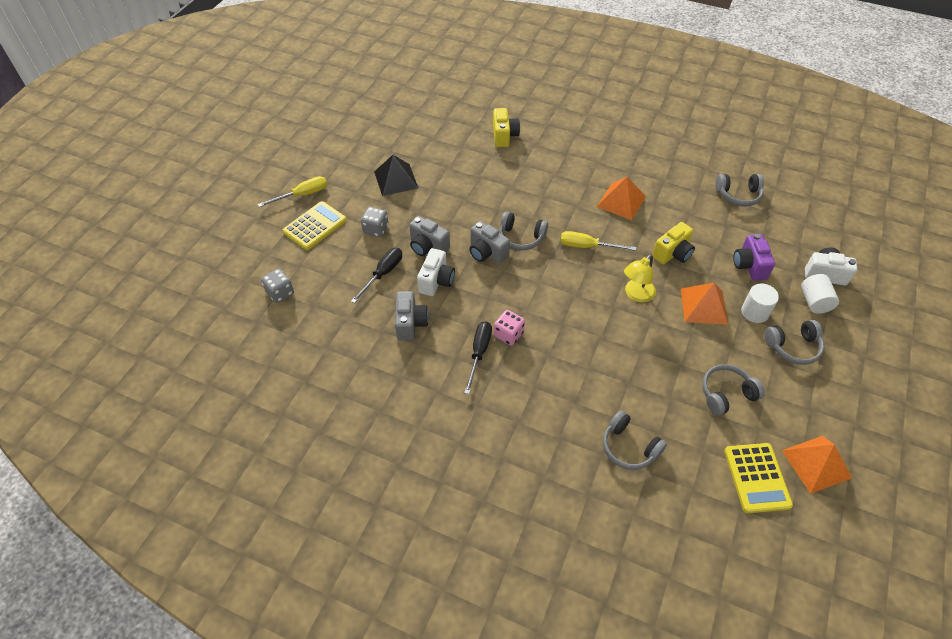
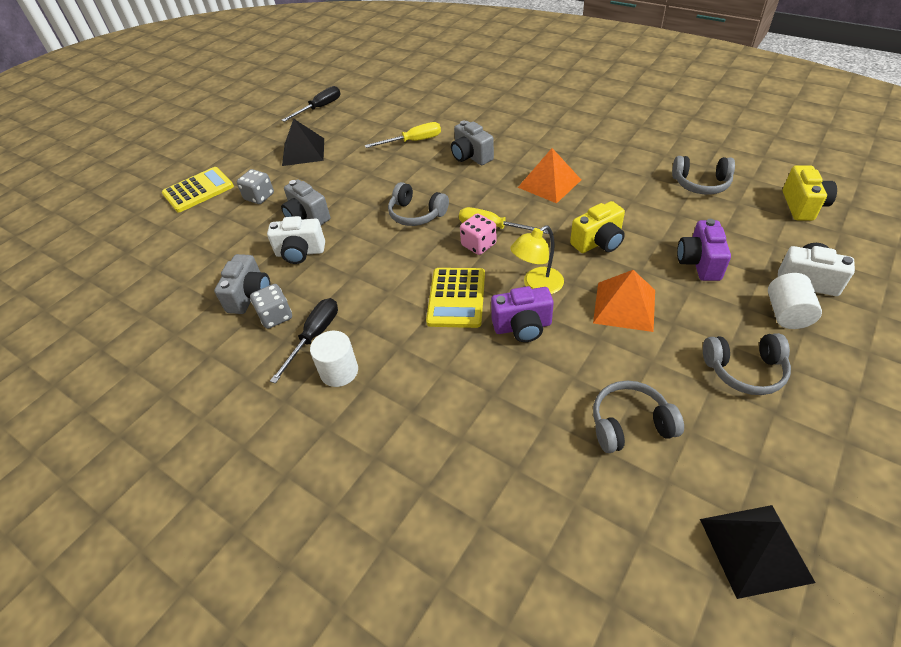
camera: 15 degrees right, 5 degrees down
yellow screwdriver [258,176,327,207] -> yellow screwdriver moved to [365,122,441,148]
grey dice [261,268,294,303] -> grey dice moved to [250,284,292,329]
black screwdriver [351,248,402,303] -> black screwdriver moved to [282,86,341,122]
white camera [417,248,455,296] -> white camera turned 60 degrees clockwise [267,216,325,264]
grey camera [470,221,510,264] -> grey camera moved to [451,121,494,165]
yellow camera [493,108,520,147] -> yellow camera moved to [783,165,837,221]
pink dice [494,310,525,346] -> pink dice moved to [460,213,496,255]
grey headphones [603,410,667,470] -> none
yellow calculator [724,443,793,513] -> yellow calculator moved to [426,268,485,328]
white cylinder [741,283,779,323] -> white cylinder moved to [310,331,358,387]
orange pyramid [782,436,852,494] -> black pyramid [700,505,816,599]
none -> purple camera [491,286,554,342]

